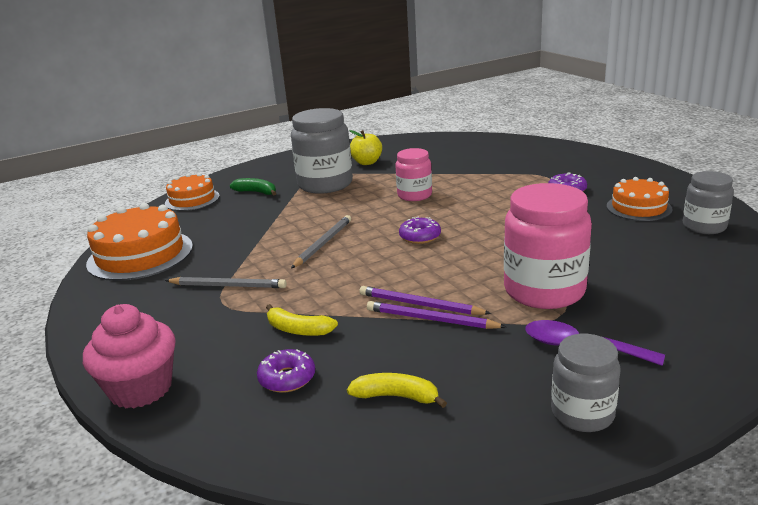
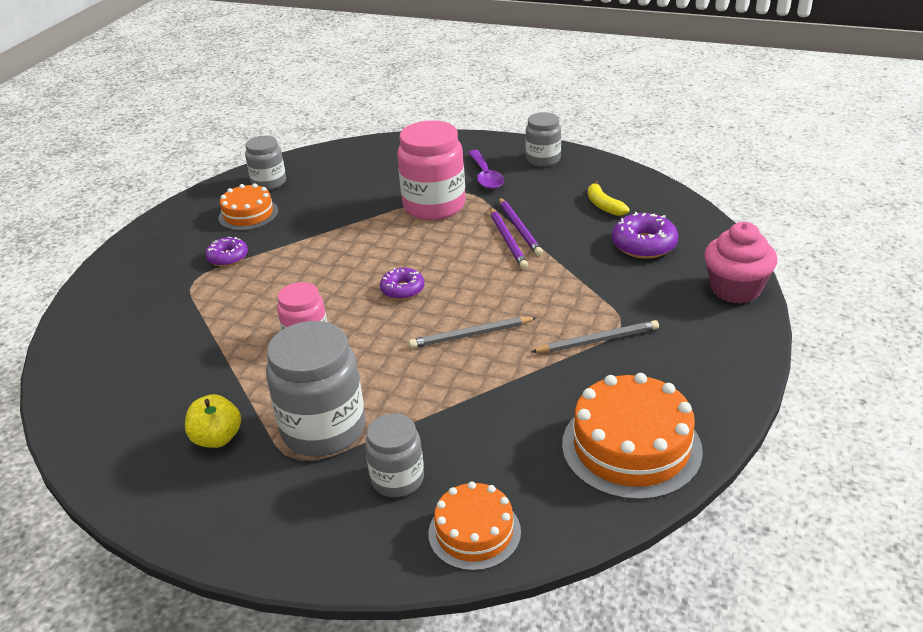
camera: 130 degrees left, 10 degrees up
grey pencil [165,277,287,288] -> grey pencil turned 105 degrees clockwise [531,320,659,353]
green banana [230,178,276,195] -> grey jar [365,413,424,497]
purple donut [257,349,315,393] -> purple donut [612,212,678,259], size x1.53
yellow banana [266,304,338,336] -> none

